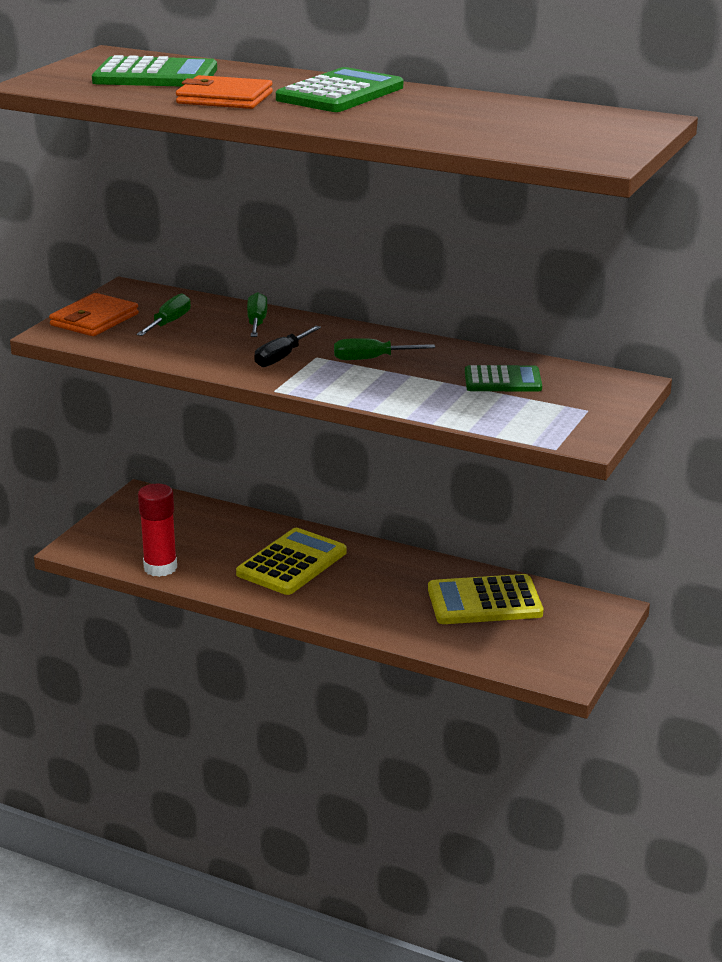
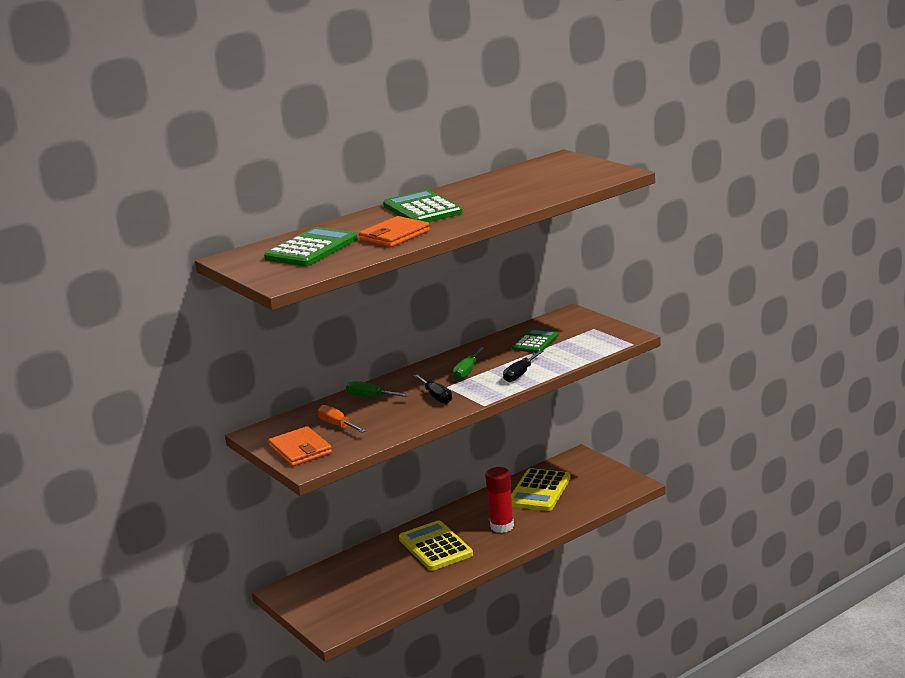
camera: 60 degrees left, 5 degrees down
green screwdriver [136,293,191,336] -> orange screwdriver [318,405,366,433]
red glue stick [138,484,177,577] -> red glue stick moved to [485,467,514,533]
none -> black screwdriver [503,350,543,382]

